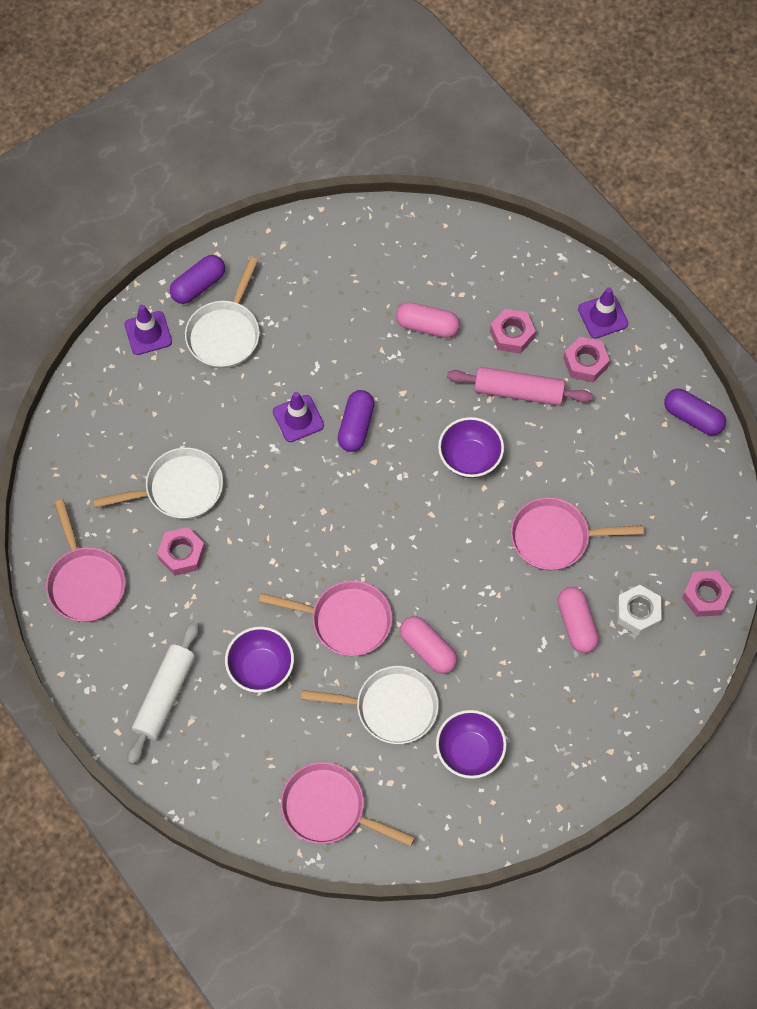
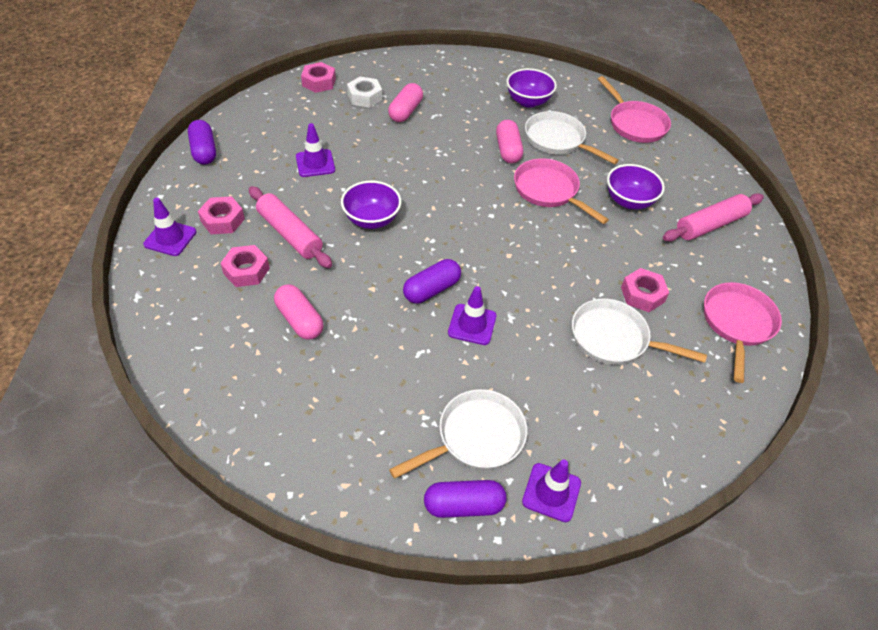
camera: 145 degrees left, 15 degrees down
white rolling pin [128,621,199,765] -> pink rolling pin [663,193,764,242]
pink pan [511,497,644,571] -> none
none -> purple traffic cone [296,123,335,177]

